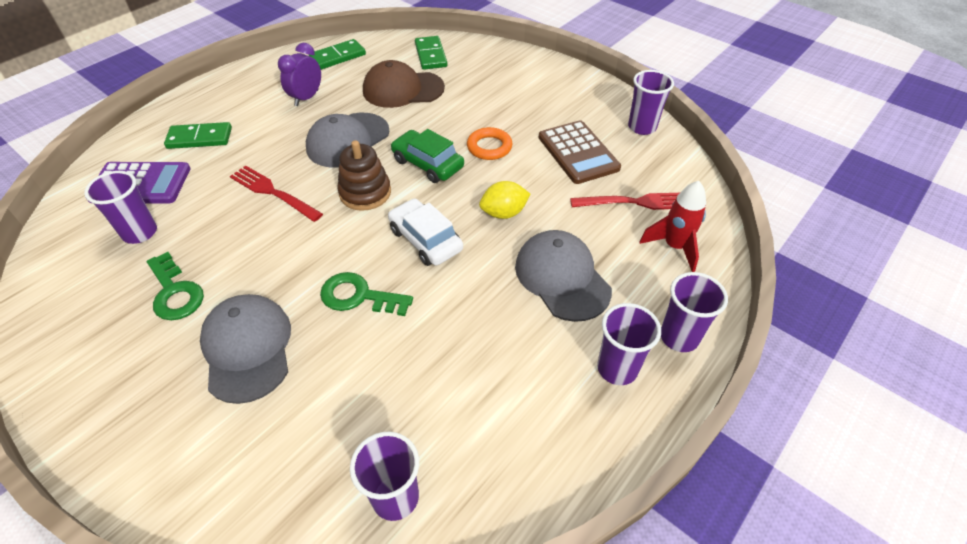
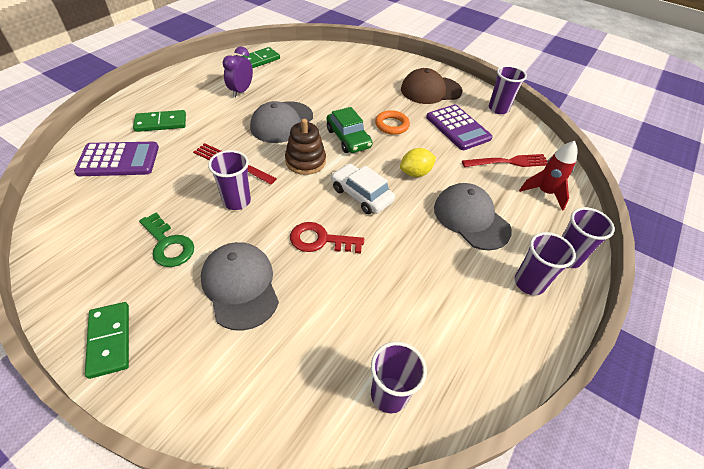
camera: 10 degrees left, 0 degrees up
purple cup [84,171,157,244] -> purple cup moved to [208,150,251,210]
green key [320,272,413,316] -> red key [290,222,364,253]
brown cap [363,60,445,108] -> brown cap moved to [401,68,462,104]
green car [391,129,464,183] -> green car turned 150 degrees counterclockwise [327,107,373,153]
green domino [415,36,447,70] -> green domino moved to [85,302,129,379]
brown calculator [539,120,621,184] -> purple calculator [426,105,493,150]

